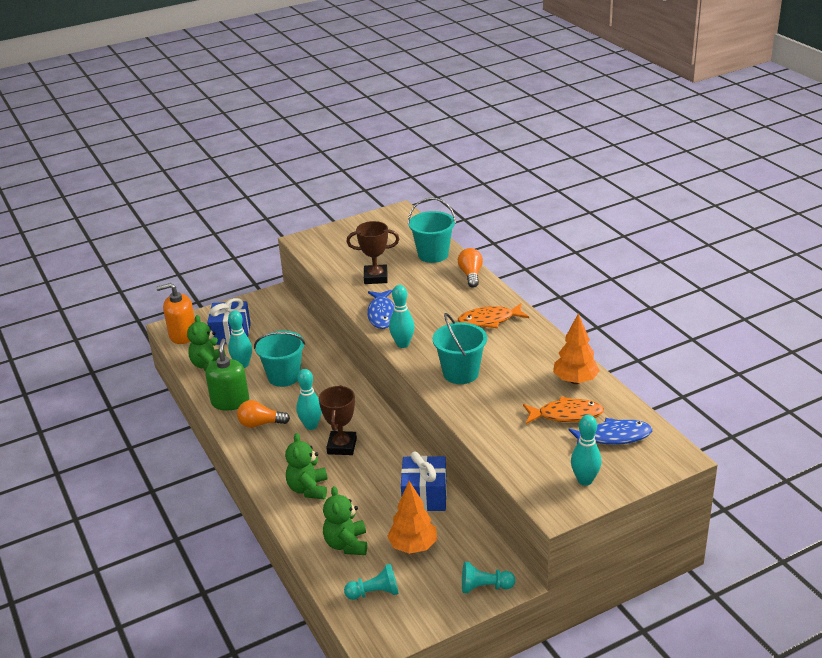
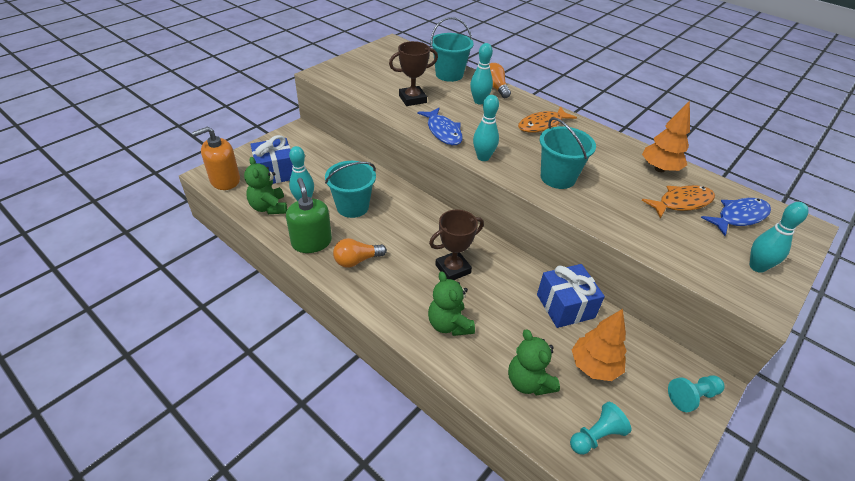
camera: 25 degrees left, 10 degrees up
turquoise bowling pin [296,369,322,430] -> turquoise bowling pin moved to [470,43,493,104]
brown trophy [319,385,357,455] -> brown trophy turned 75 degrees clockwise [429,209,484,280]

